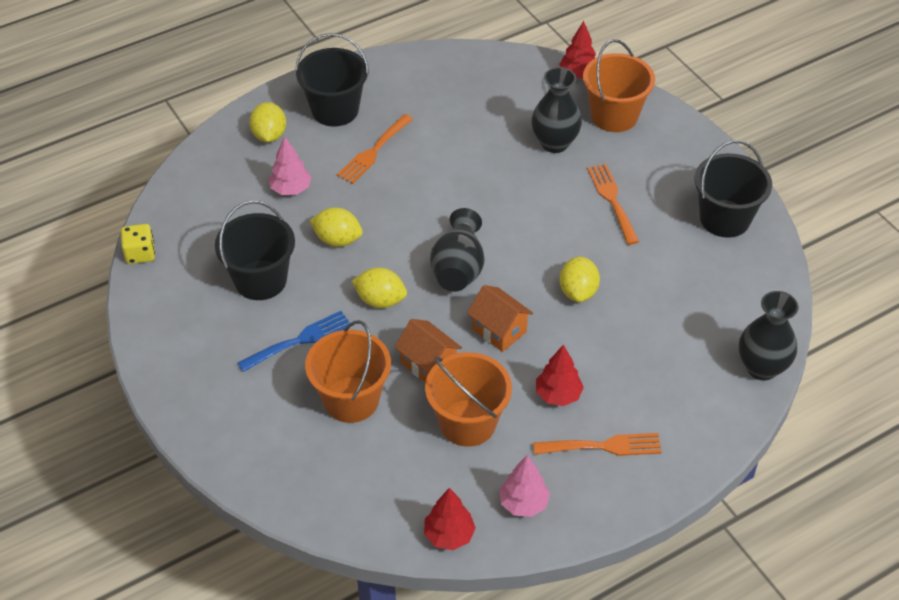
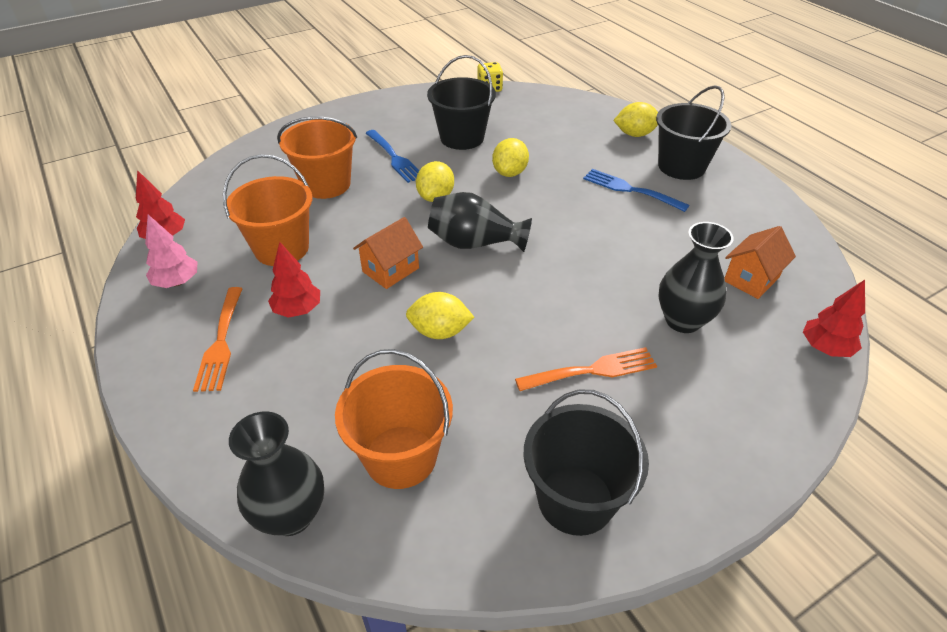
camera: 90 degrees right, 5 degrees down
pink tree [269,136,311,195] -> none
orange fork [337,114,413,184] -> blue fork [583,169,689,212]
orange house [395,319,462,382] -> orange house moved to [724,226,796,299]
orange bucket [583,39,655,132] -> orange bucket moved to [335,349,453,489]

